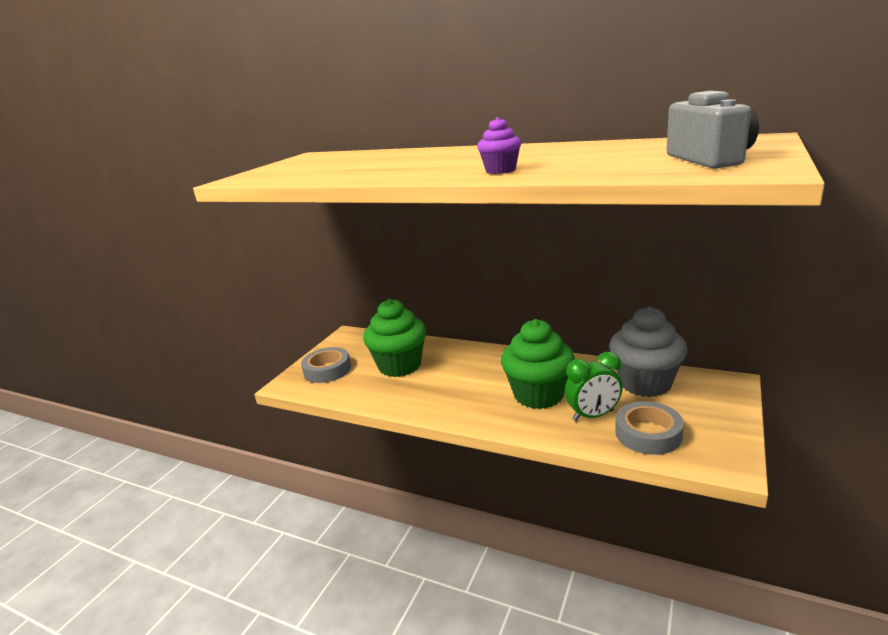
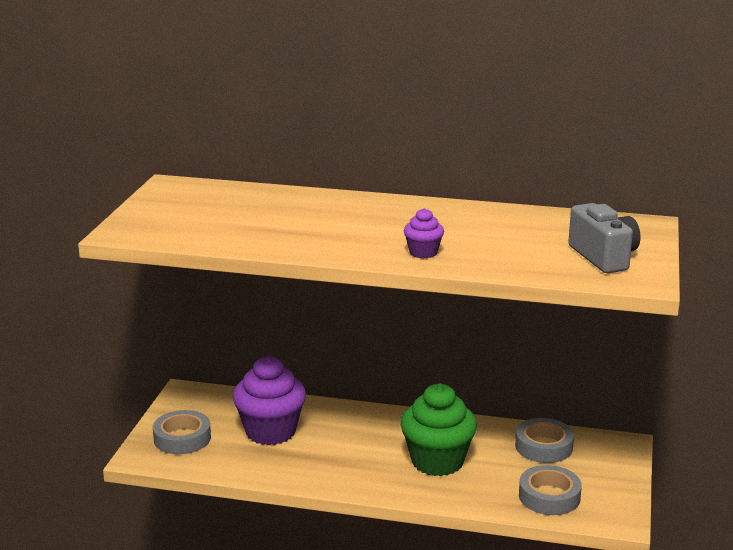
camera: 15 degrees left, 0 degrees up
green cupcake [363,299,426,377] -> purple cupcake [233,356,306,445]
green clock [565,352,623,421] -> none
grey cupcake [609,306,687,397] -> grey tape [515,418,574,463]

